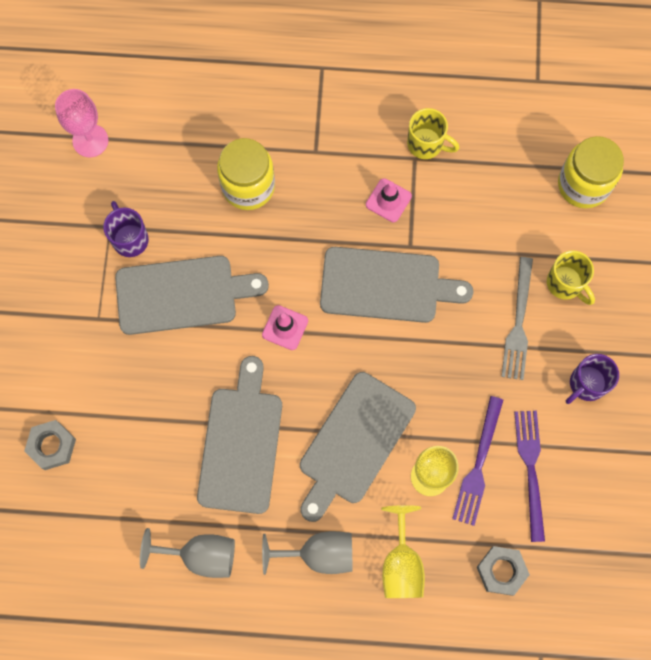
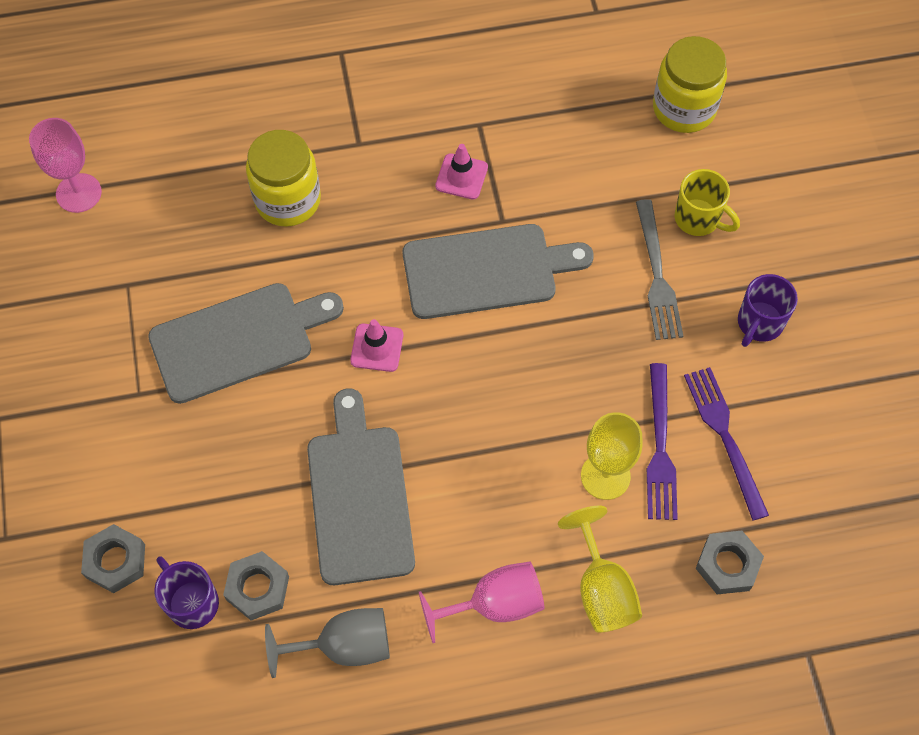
camera: 15 degrees left, 10 degrees down
purple mug [103,201,149,257] -> purple mug moved to [154,556,219,629]
grey goblet [262,531,353,575] -> pink goblet [419,562,544,643]
grey cutting board [300,372,416,522] -> none
yellow mug [407,108,459,159] -> none
none -> grey nut [223,551,289,620]

